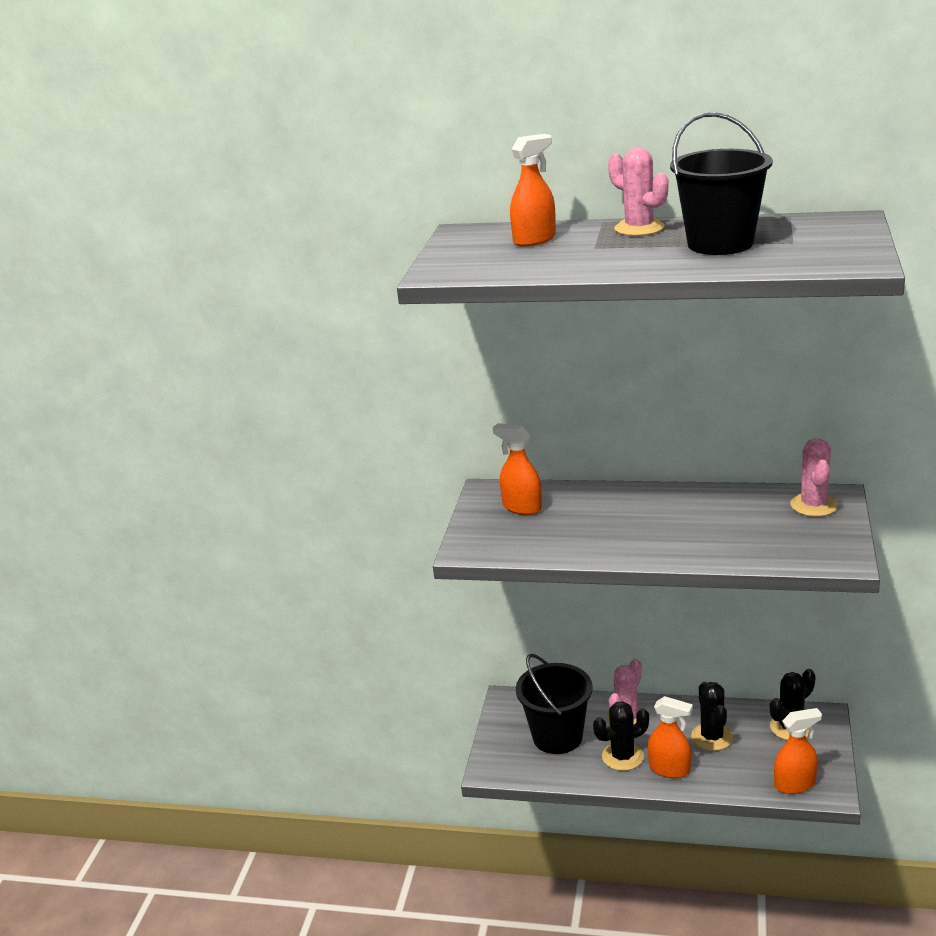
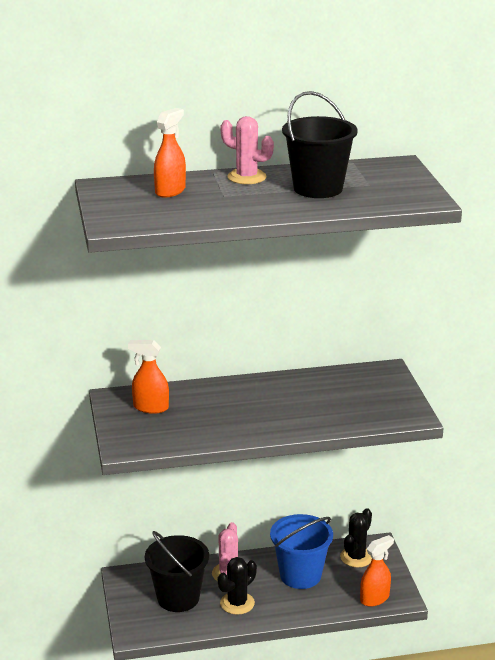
camera: 25 degrees left, 0 degrees up
orange spray bottle [648,696,693,778] -> none
black cactus [691,682,733,751] -> blue bucket [270,514,333,589]
pink cactus [790,438,838,517] -> none

